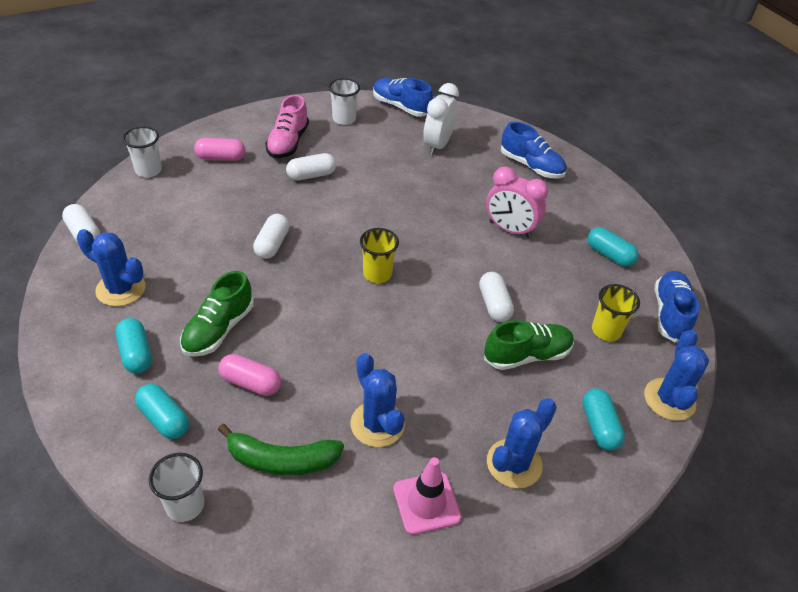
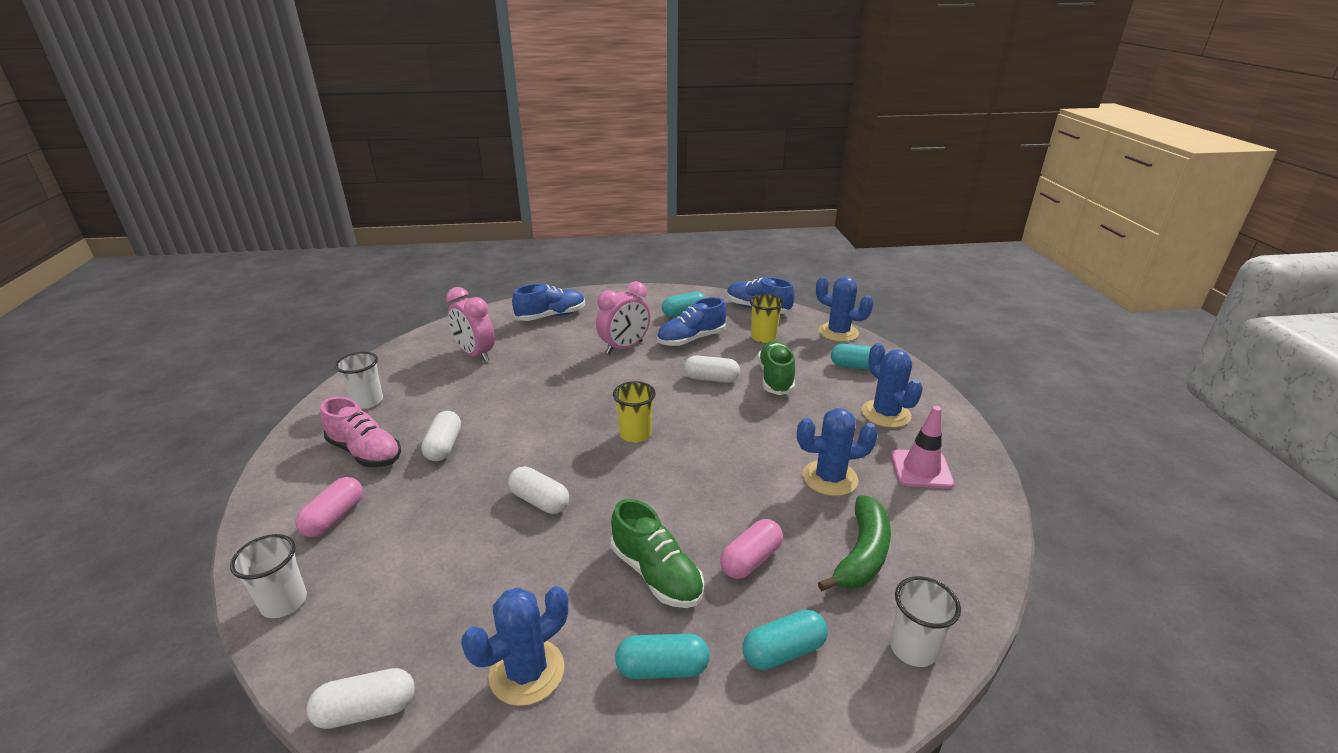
camera: 65 degrees left, 15 degrees down
blue shoe [373,78,433,117] -> blue shoe moved to [657,297,726,346]
white clock [423,83,459,156] -> pink clock [446,287,495,362]

